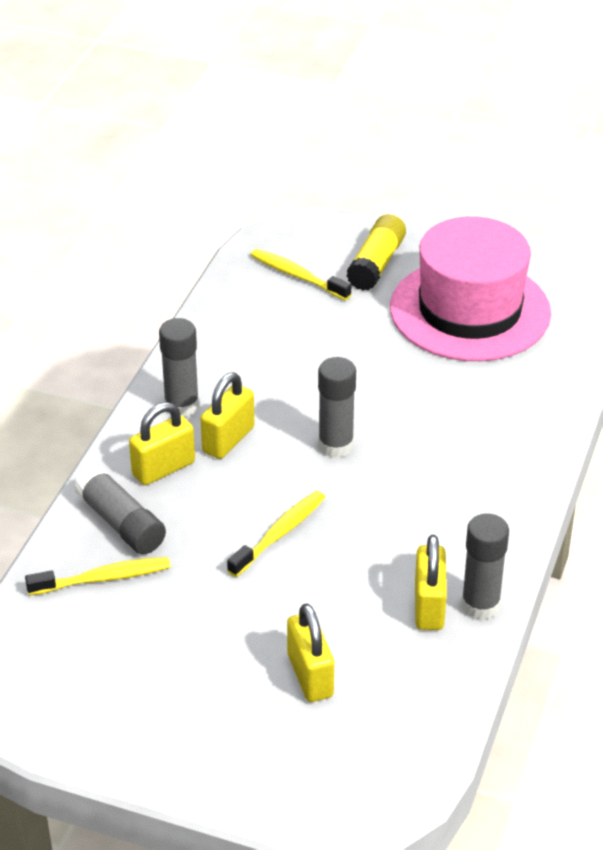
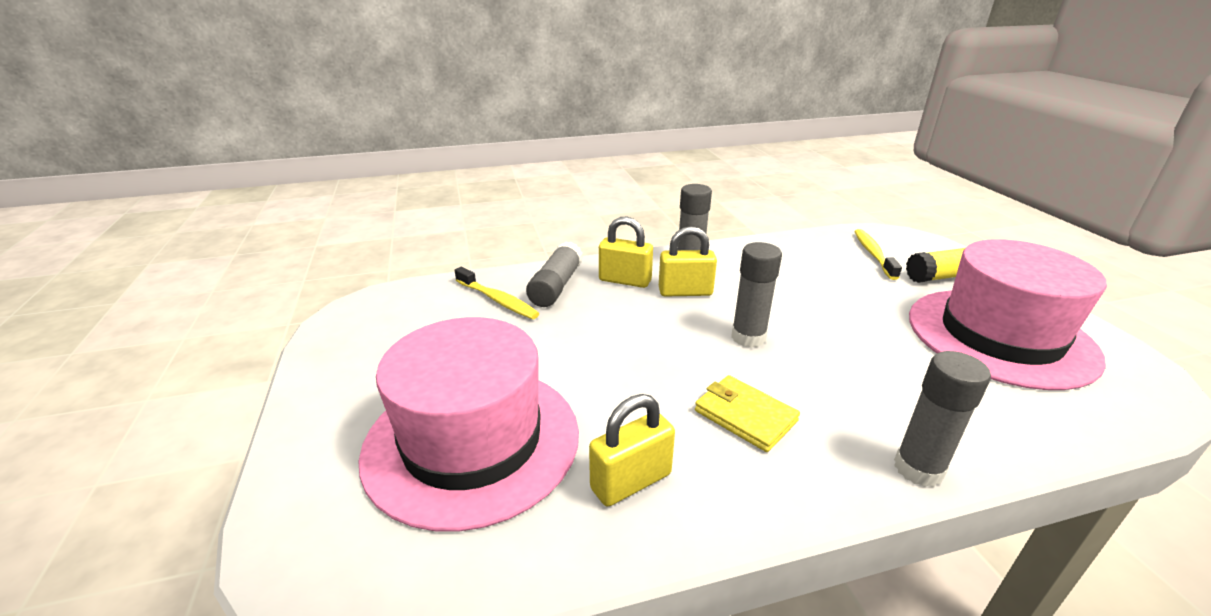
camera: 55 degrees right, 10 degrees down
yellow toothbrush [227,491,325,577] -> none
yellow padlock [287,603,334,702] -> pink hat [358,317,579,531]
grey glue stick [461,513,509,620] -> grey glue stick moved to [894,351,991,487]
none -> yellow wallet [695,375,800,452]

